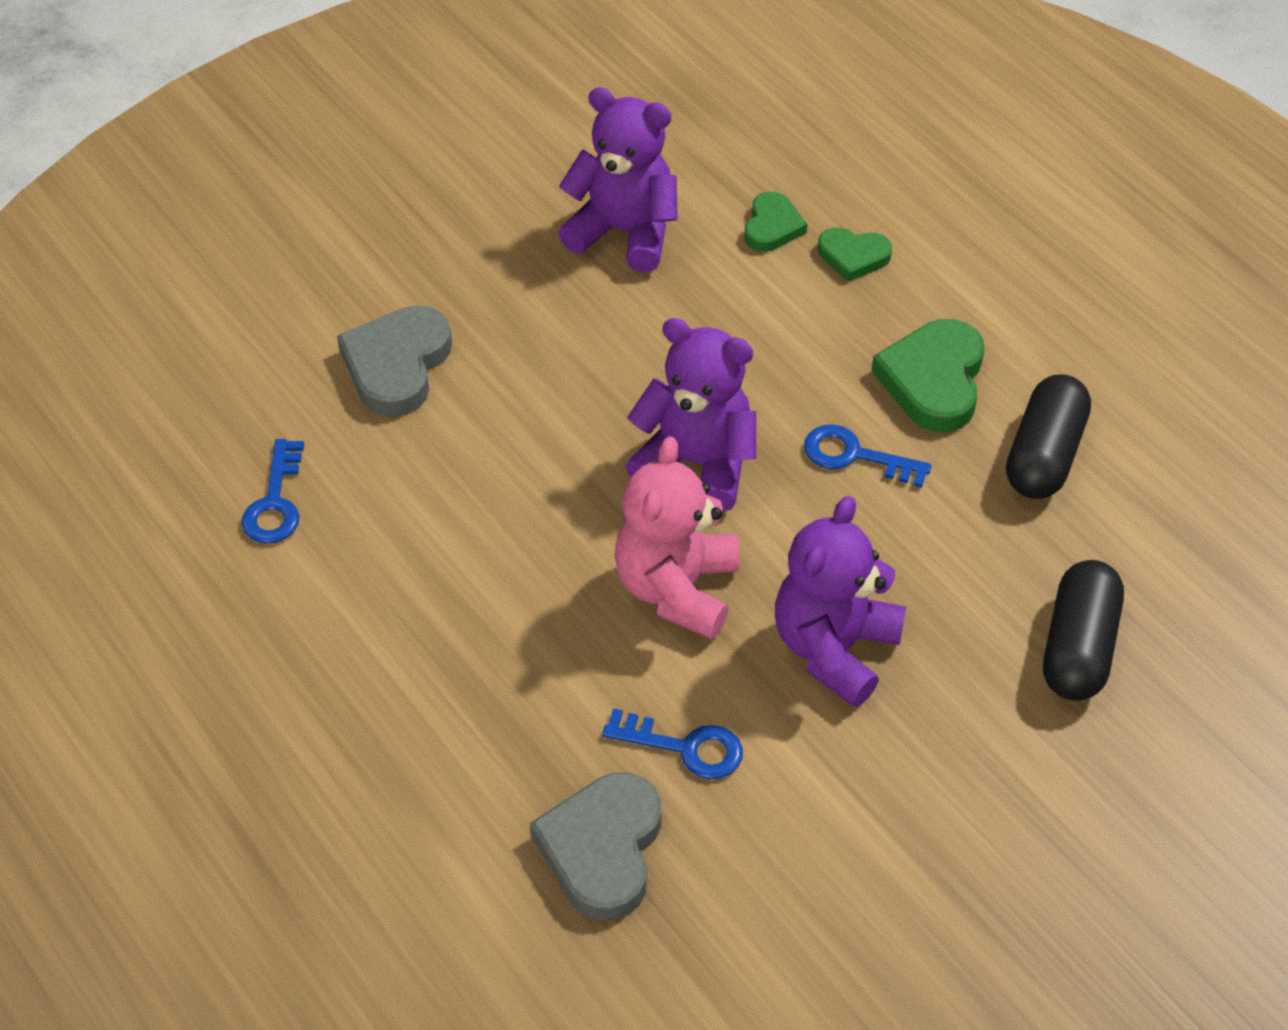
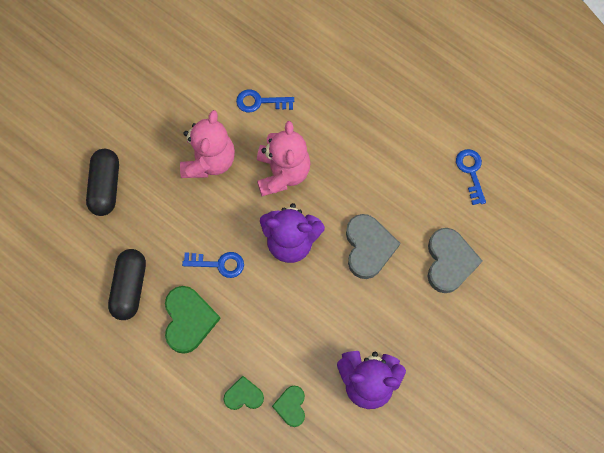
camera: 165 degrees right, 20 degrees up
grey heart [530,772,662,921] -> grey heart moved to [346,214,400,279]
purple teddy bear [775,496,906,707] -> pink teddy bear [180,110,235,178]

